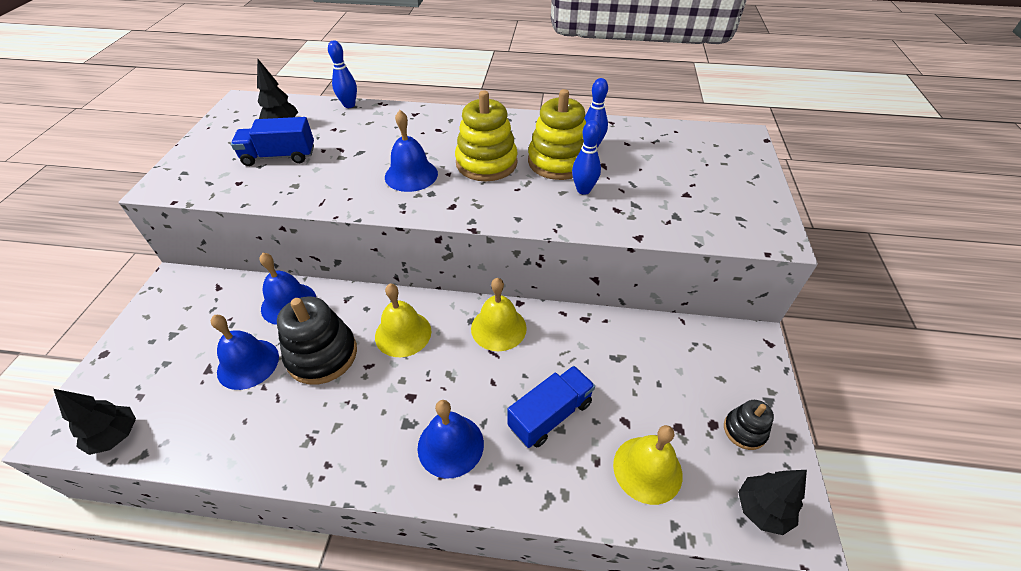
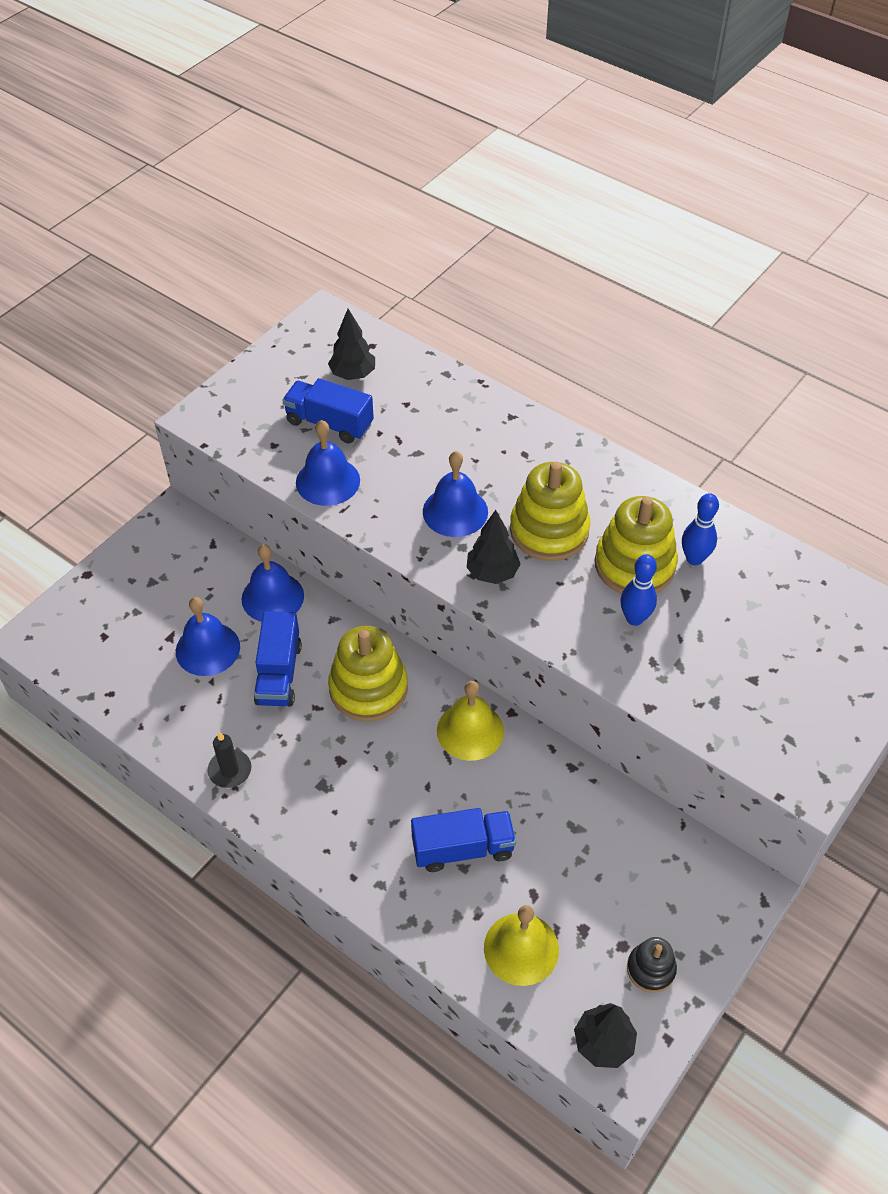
camera: 30 degrees right, 5 degrees up
black tree [54,389,136,455] -> black tree moved to [467,510,520,584]
black stacking toy [277,296,357,385] -> blue truck [254,611,302,706]
blue bowling pin [328,41,357,108] -> none
yellow bell [375,284,431,357] -> yellow stacking toy [328,626,408,721]
blue bell [418,400,484,478] -> blue bell moved to [296,420,360,506]
none -> black candle [207,732,251,788]

